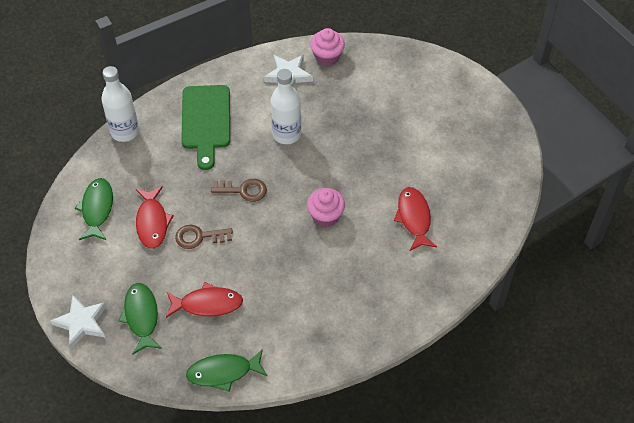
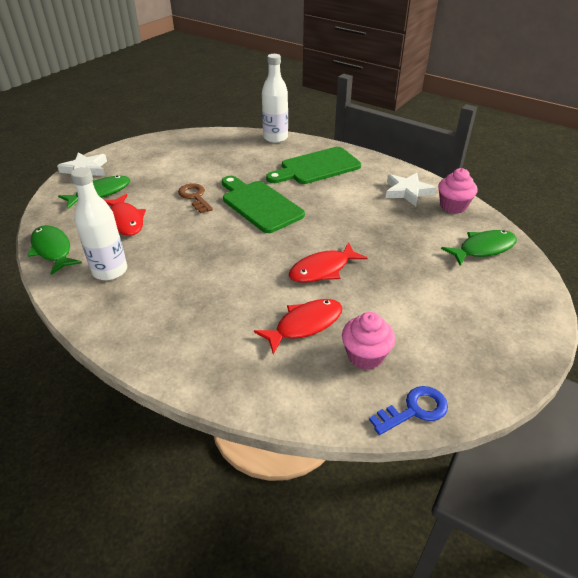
camera: 65 degrees right, 15 degrees down
green fish [75,178,113,240] -> green fish moved to [441,230,517,266]
red fish [136,186,174,249] -> red fish moved to [289,242,367,283]
brown key [211,179,267,202] -> green cutting board [222,176,305,233]
white bottle [270,69,301,144] -> white bottle moved to [71,167,127,280]
pink cupcake [307,188,345,227] -> pink cupcake moved to [342,312,395,370]
none -> blue key [369,386,448,435]

